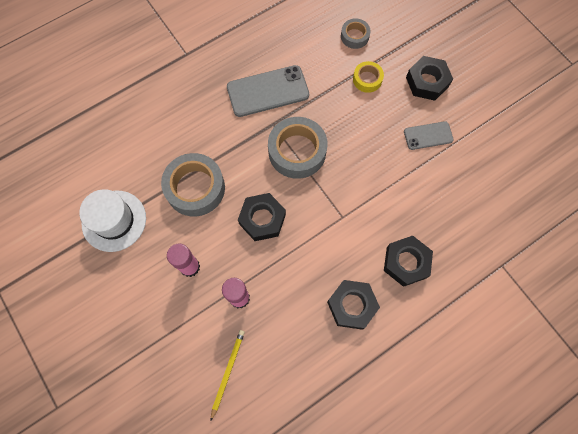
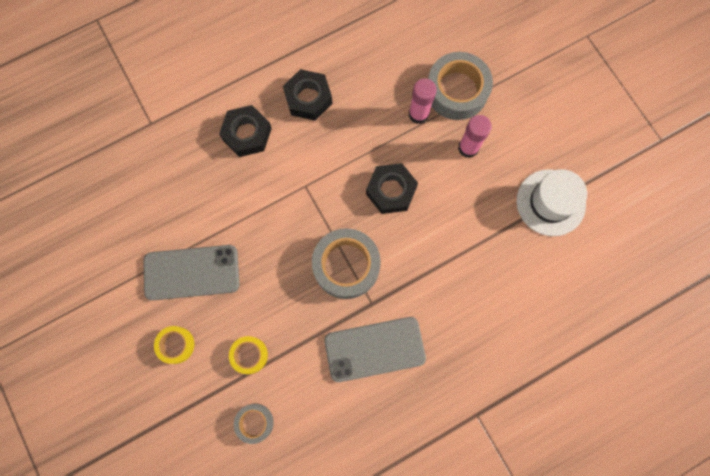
camera: 175 degrees left, 5 degrees up
grey tape [161,153,225,217] -> grey tape moved to [428,52,493,120]
yellow pencil [211,330,245,420] -> none
grey phone [404,121,454,150] -> grey phone [143,245,239,300], size x1.73
black nut [406,56,453,101] -> yellow tape [154,326,194,364]

